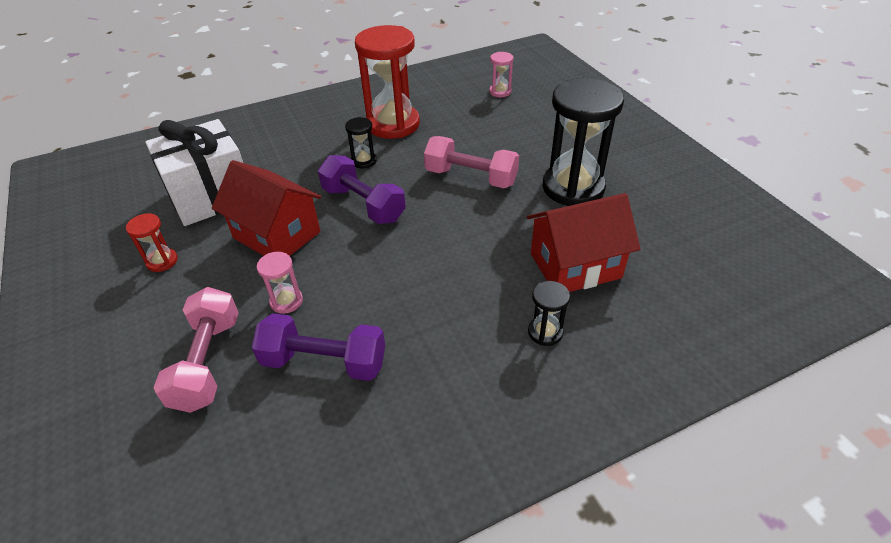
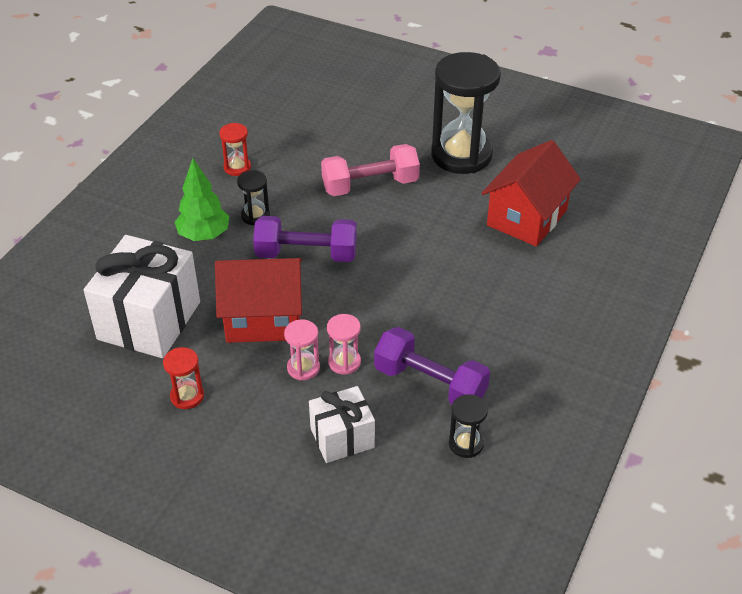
camera: 40 degrees left, 0 degrees up
pink dumbbell [153,287,239,413] -> white gift [309,386,375,463]
purple dumbbell [252,313,385,381] -> purple dumbbell turned 60 degrees clockwise [374,327,490,405]
red hourglass [355,25,420,139] -> red hourglass [219,123,251,176], size x0.44
pink hourglass [489,52,514,97] -> pink hourglass moved to [284,319,320,380]
black hourglass [528,281,570,346] -> black hourglass moved to [449,394,488,458]
none -> green tree [175,158,229,241]

